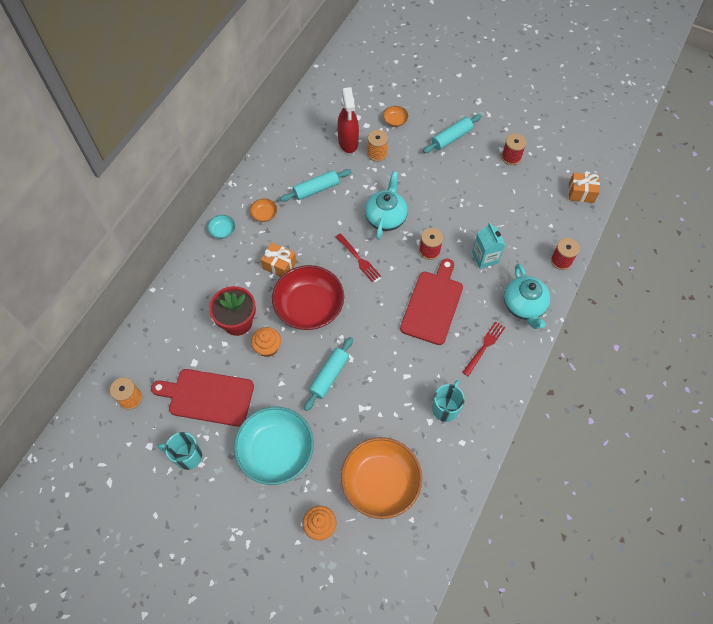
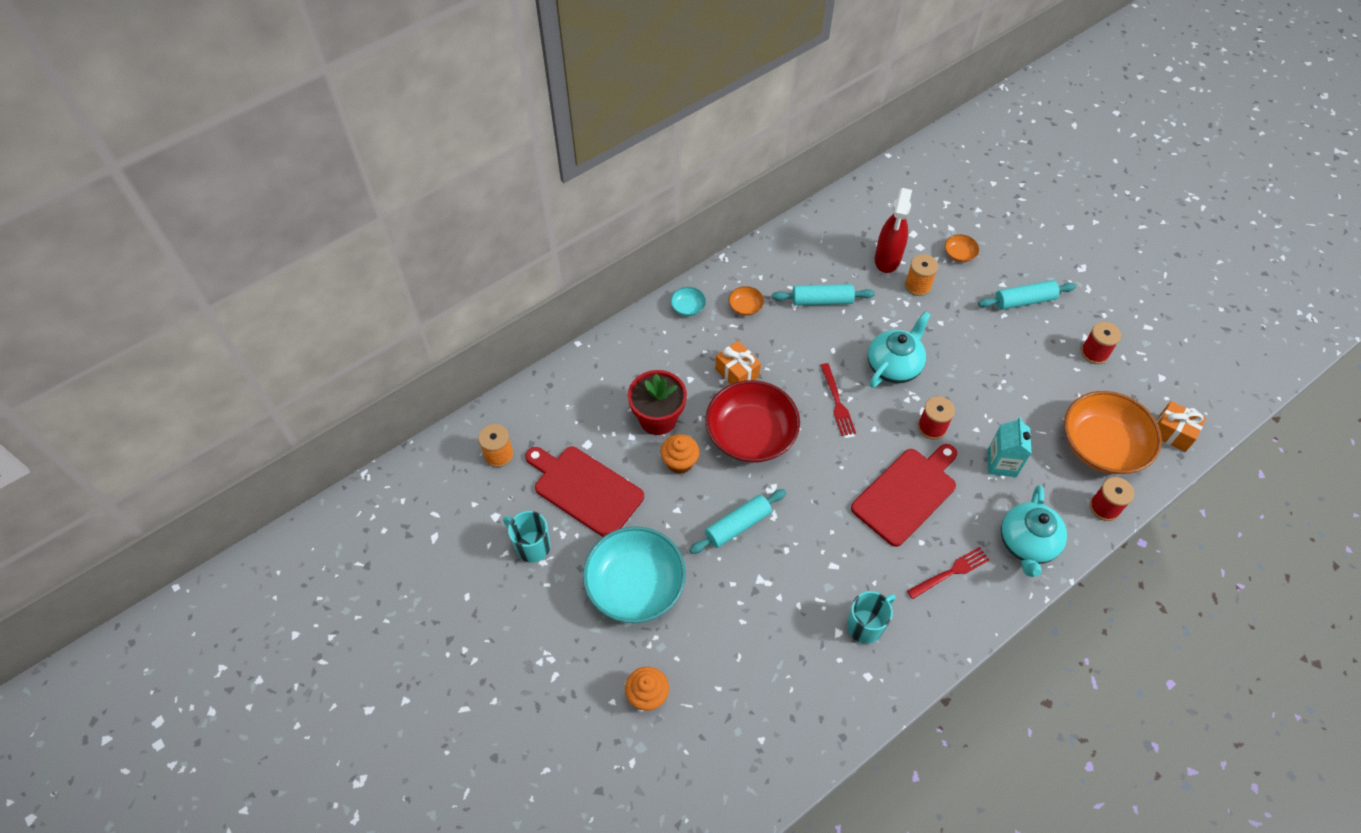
camera: 25 degrees right, 5 degrees down
orange bowl [341,437,422,519] -> orange bowl moved to [1064,391,1162,474]

